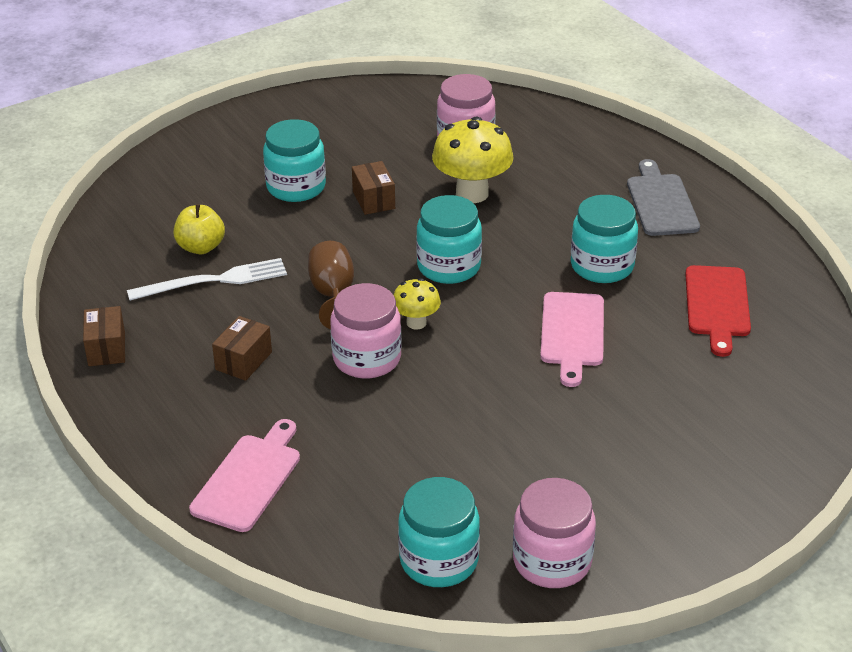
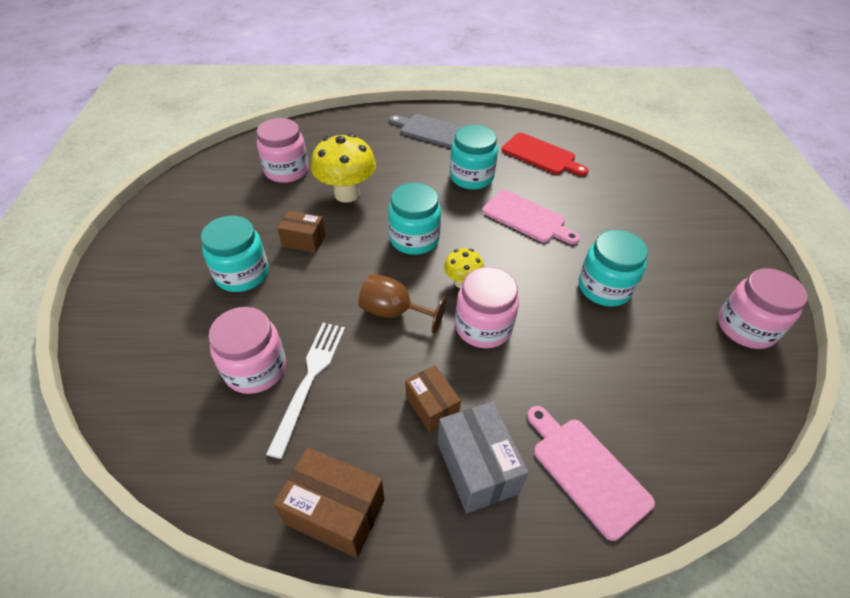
camera: 60 degrees left, 10 degrees up
brown box [83,306,125,366] -> brown box [273,447,384,558], size x1.52
yellow apple [173,204,225,254] -> pink jar [208,307,286,394]
turquoise jar [398,477,480,587] -> turquoise jar moved to [579,230,648,307]
none -> grey box [438,401,529,514]

